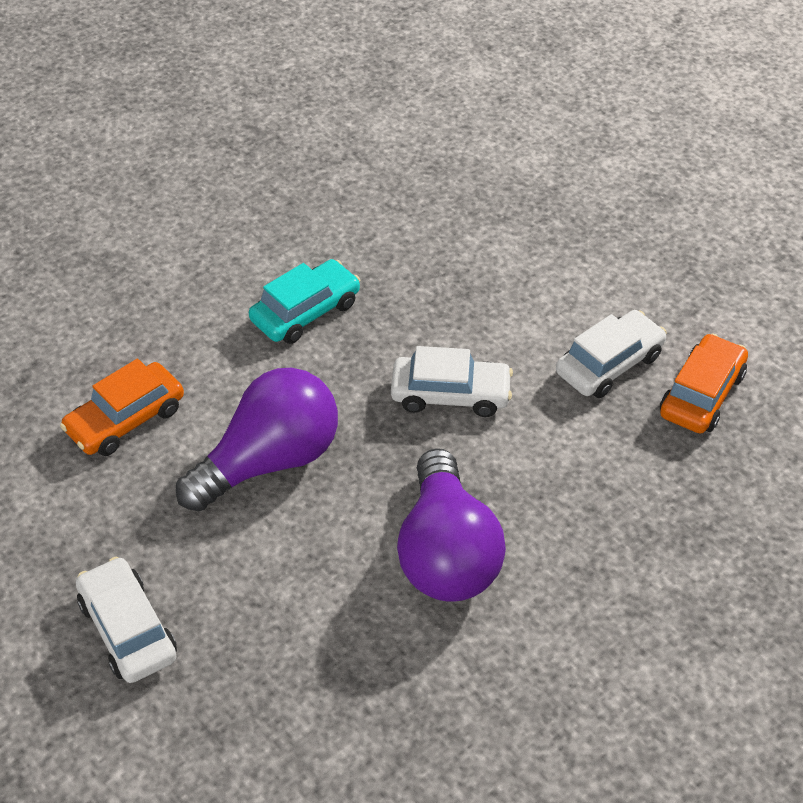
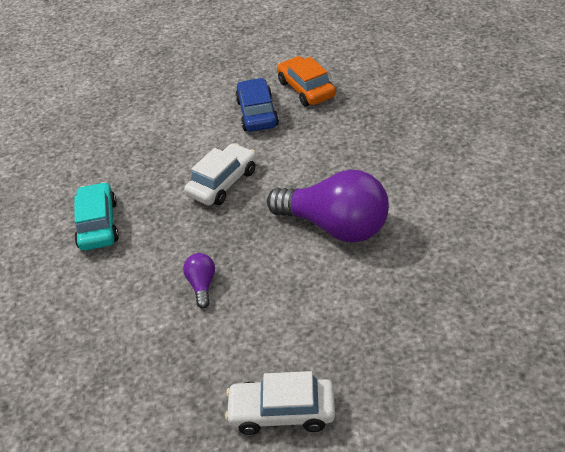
camera: 55 degrees left, 5 degrees down
orange car [60,359,184,456] -> none
purple light bulb [176,368,338,511] -> purple light bulb [183,253,215,308], size x0.43
white car [556,310,667,398] -> blue car [235,78,279,132]

